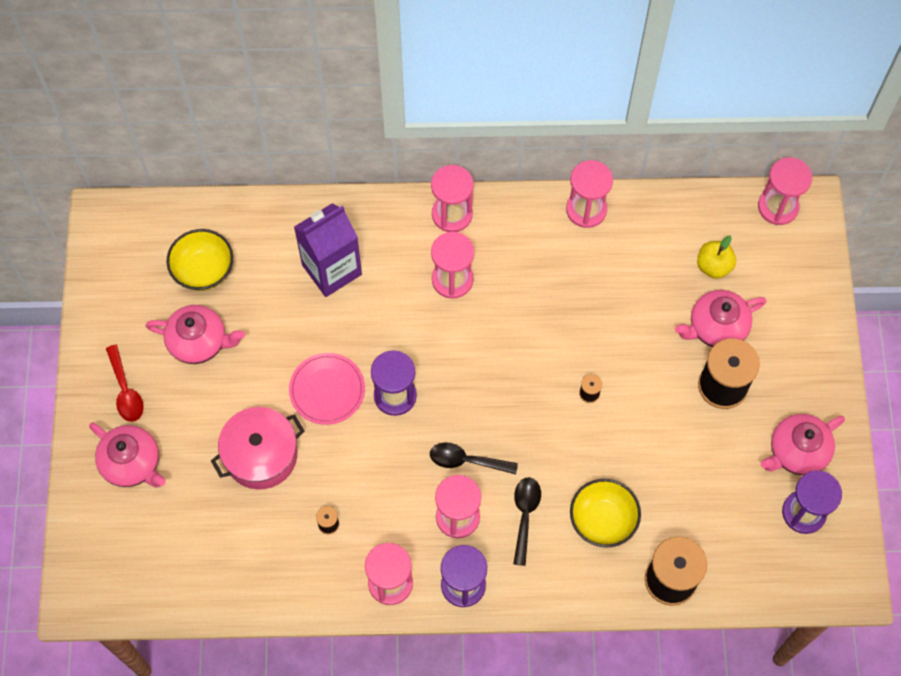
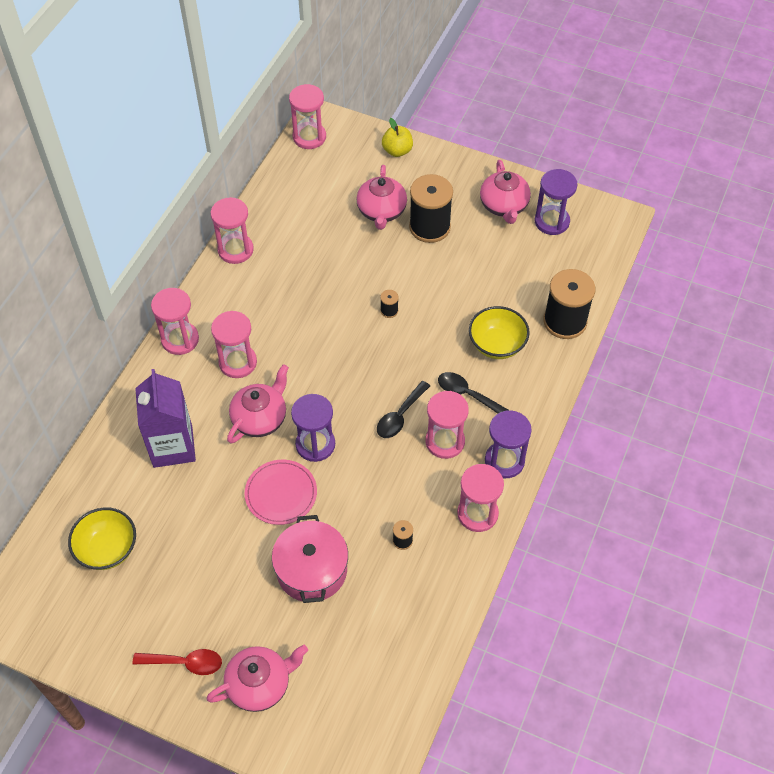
camera: 65 degrees left, 10 degrees down
pink teapot [146,305,245,364] -> pink teapot moved to [227,364,289,443]
yellow apple [697,235,736,279] -> yellow apple moved to [382,118,413,157]

